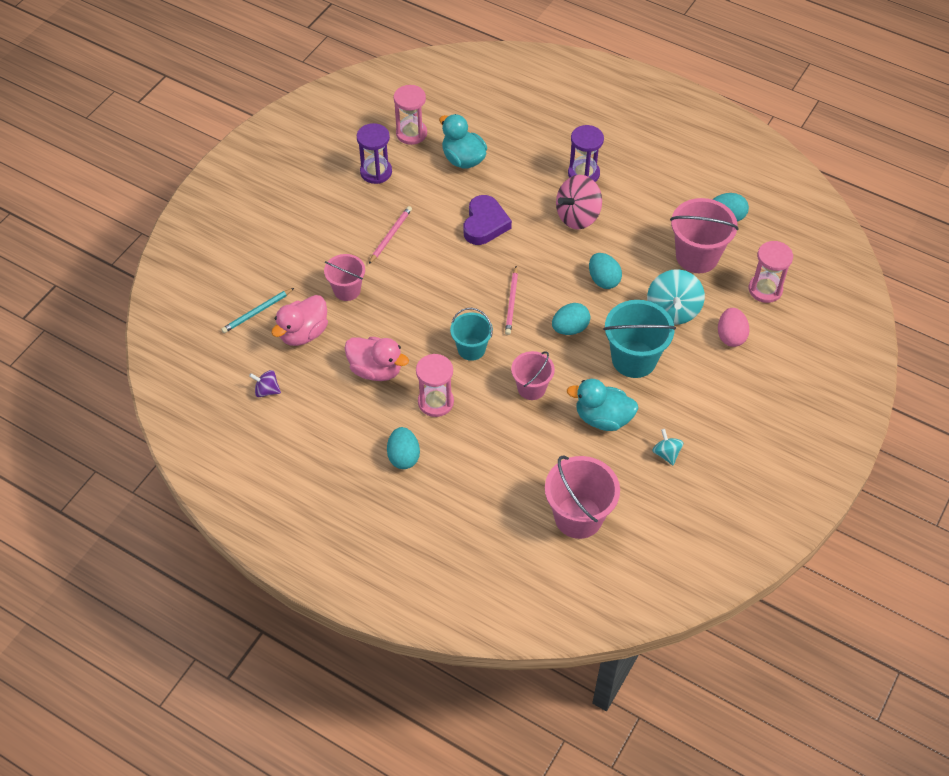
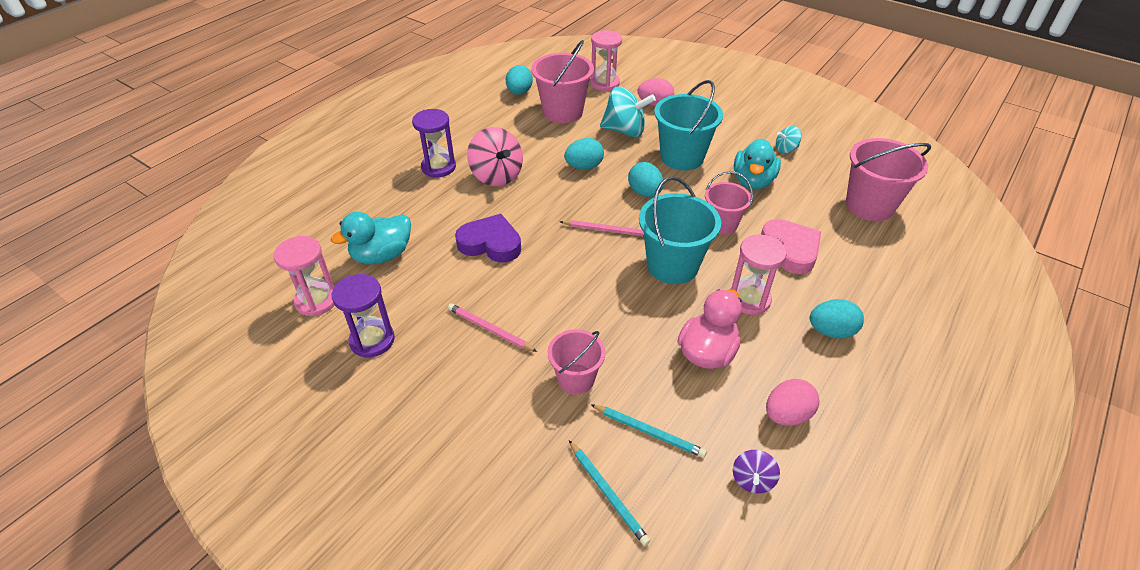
camera: 85 degrees left, 10 degrees down
pink duck [271,295,328,346] -> turquoise pencil [590,404,707,458]
turquoise bucket [450,308,493,361] -> turquoise bucket [639,176,721,284], size x1.61
none -> pink heart [761,219,821,274]
none -> pink egg [766,379,820,426]

